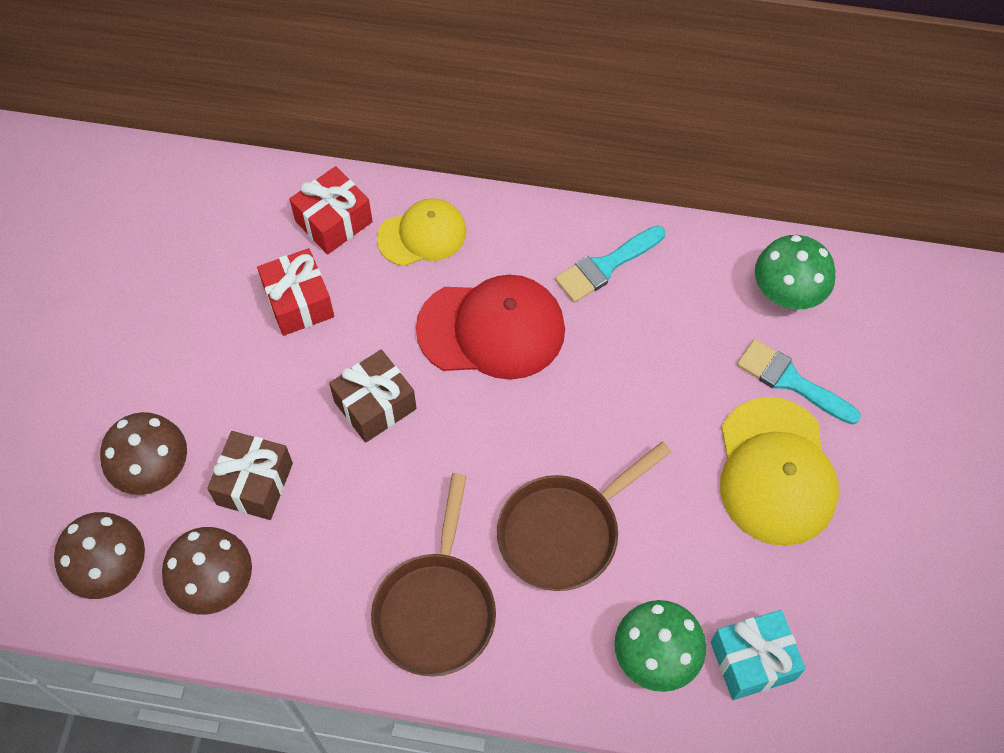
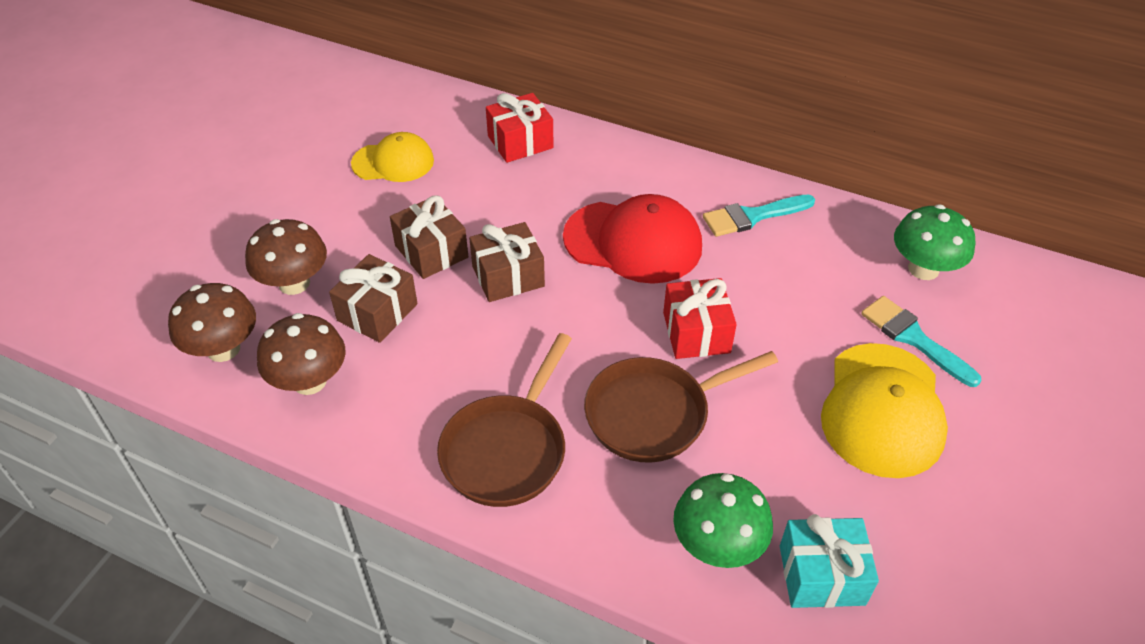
camera: 15 degrees right, 15 degrees down
red gift [257,248,334,336] -> red gift moved to [663,278,737,359]
yellow cap [377,199,466,266] -> yellow cap moved to [351,132,434,182]
none -> brown gift [390,195,468,279]

